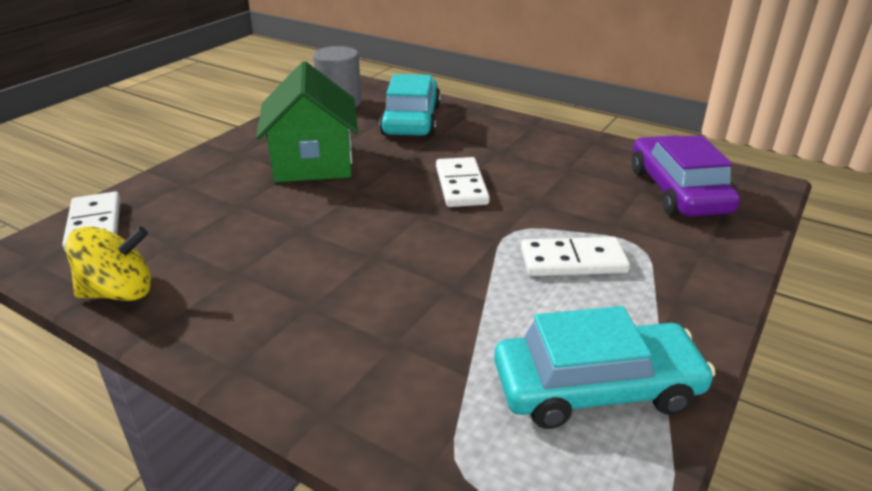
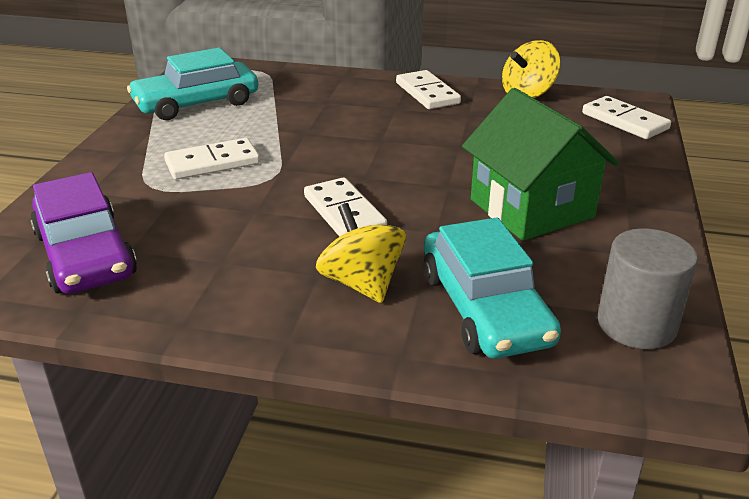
camera: 160 degrees right, 0 degrees up
none -> yellow spinning top [316,203,406,303]
none -> white domino [396,70,461,109]

